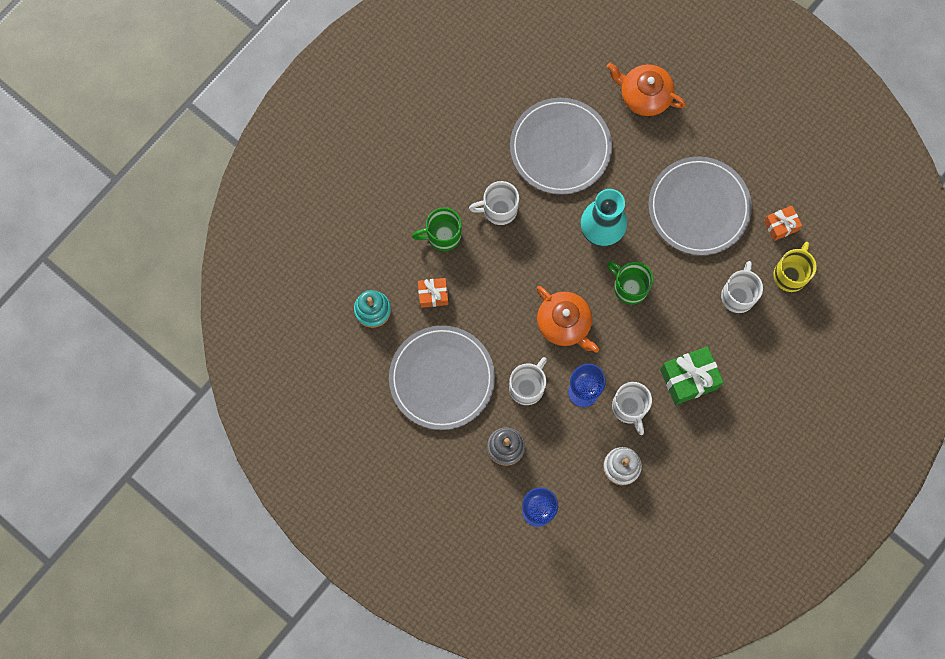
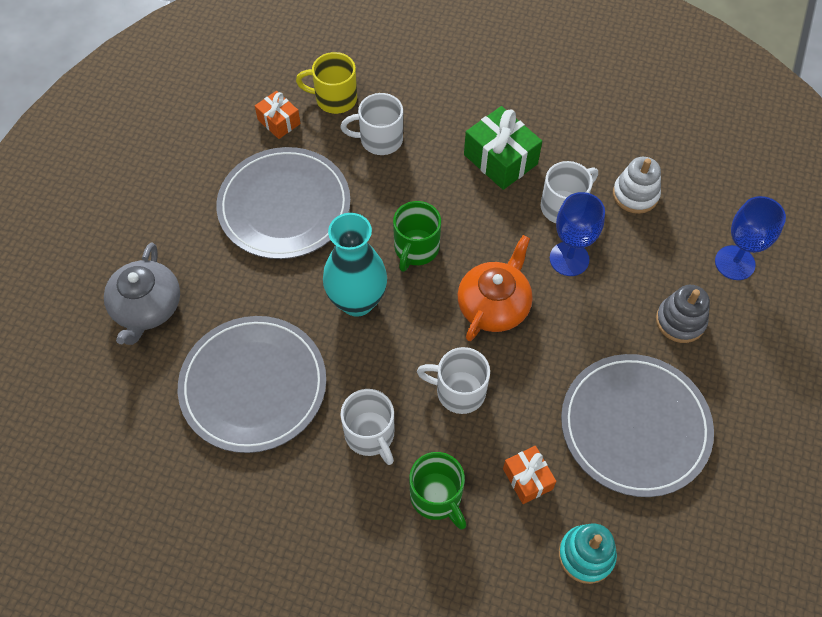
camera: 110 degrees left, 15 degrees down
white mug [509,357,547,405] -> white mug moved to [417,347,490,414]
orange teapot [607,63,686,116] -> grey teapot [104,243,180,345]

